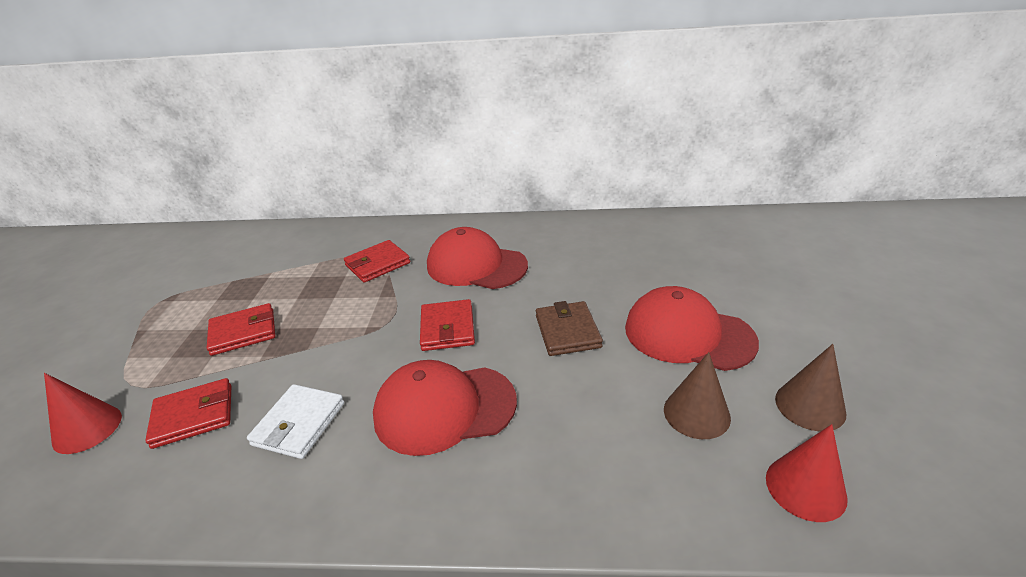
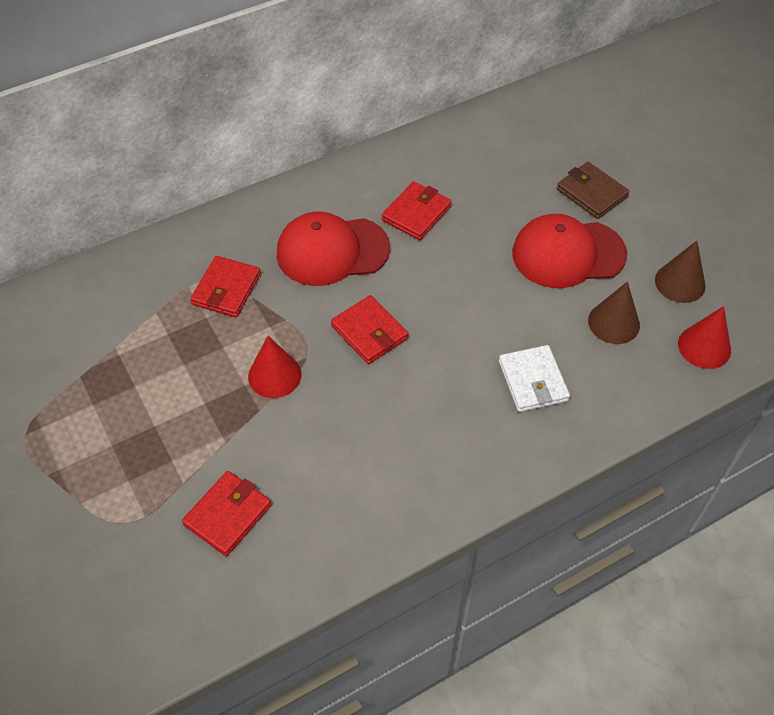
camera: 35 degrees left, 20 degrees up
red cone [44,373,122,454] -> red cone moved to [248,336,302,398]
red wallet [207,303,275,356] -> red wallet moved to [382,181,451,240]
white wallet [247,384,344,459] -> white wallet moved to [499,345,570,412]
red cap [373,360,517,456] -> none
brown wallet [536,301,603,356] -> brown wallet moved to [557,162,629,219]

